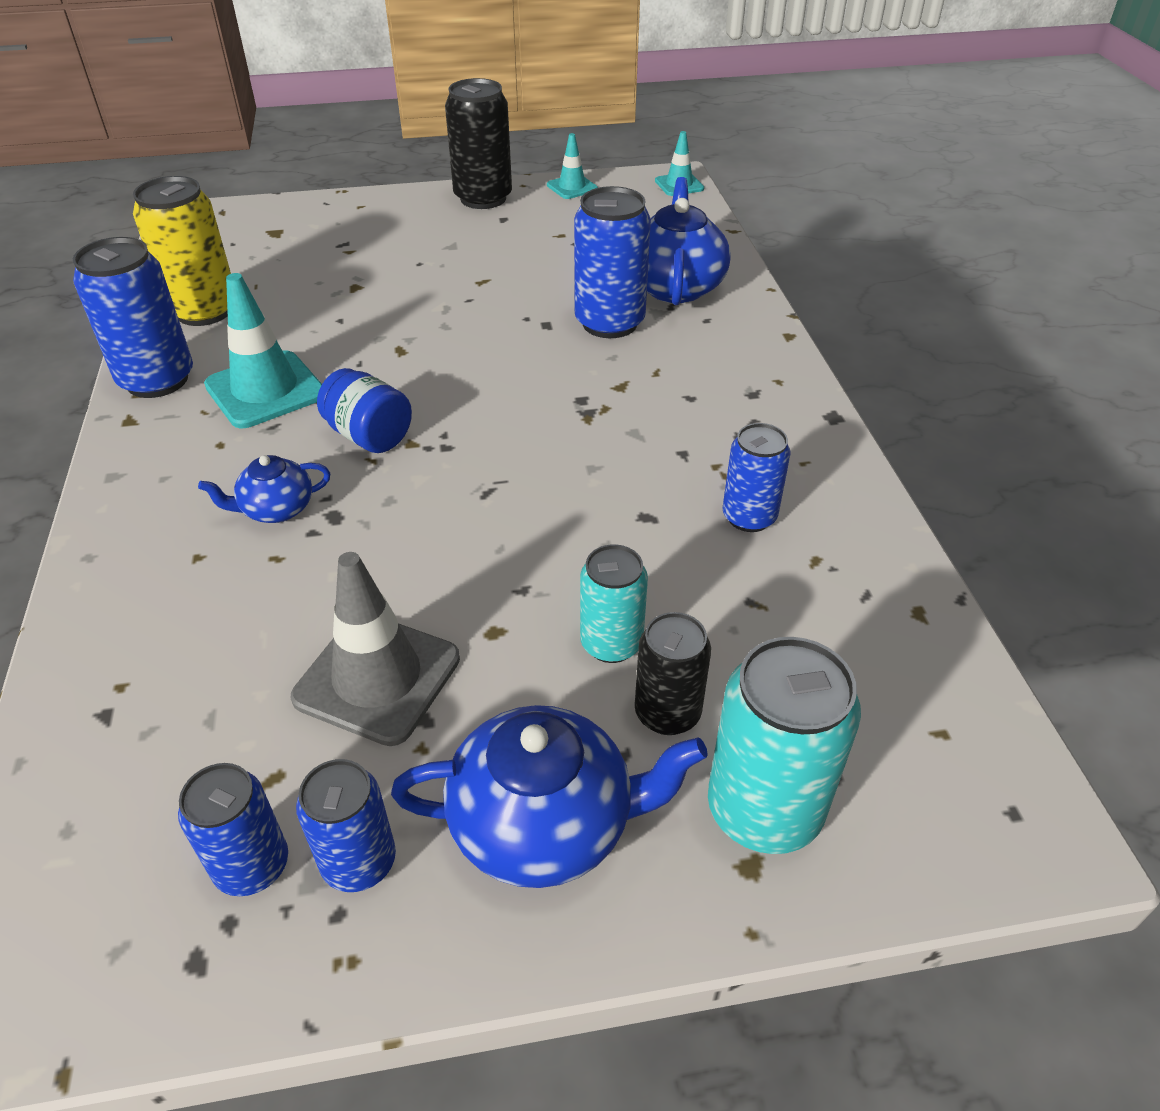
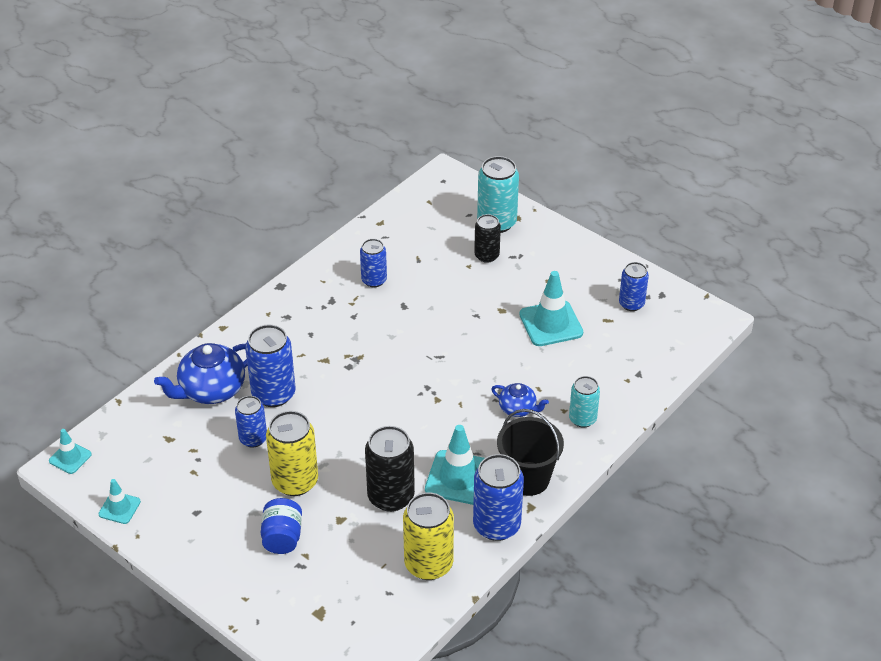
camera: 130 degrees left, 0 degrees up
grey traffic cone [291,552,460,746] -> turquoise traffic cone [519,271,583,346]
blue can [296,759,396,892] -> blue can moved to [235,396,267,448]
blue jar [317,368,412,453] -> blue jar moved to [261,498,302,554]
blue teapot [391,705,708,888] -> none
black can [445,78,512,209] -> black can moved to [365,426,415,512]
turquoise can [580,544,648,663] -> turquoise can moved to [569,376,600,428]
none -> yellow can [266,411,318,496]
none -> black bucket [497,409,564,496]

